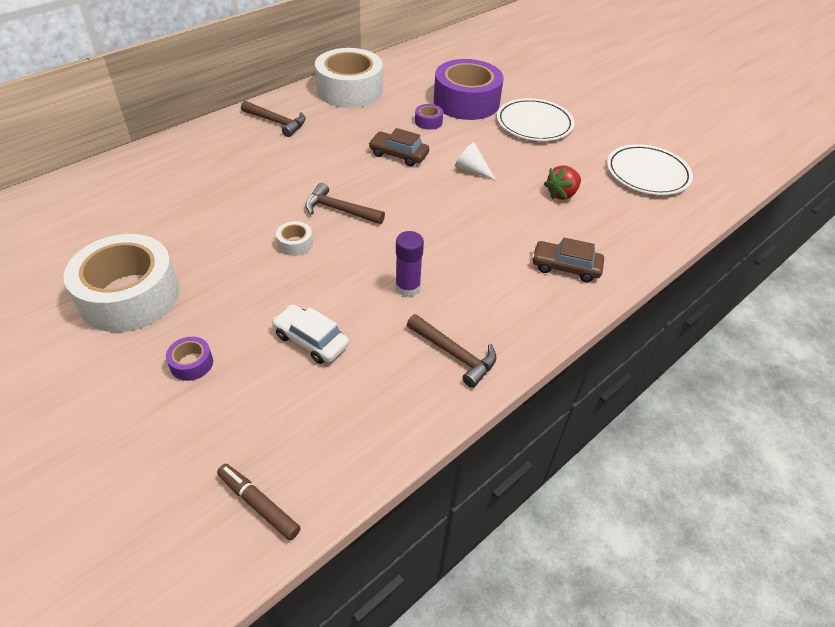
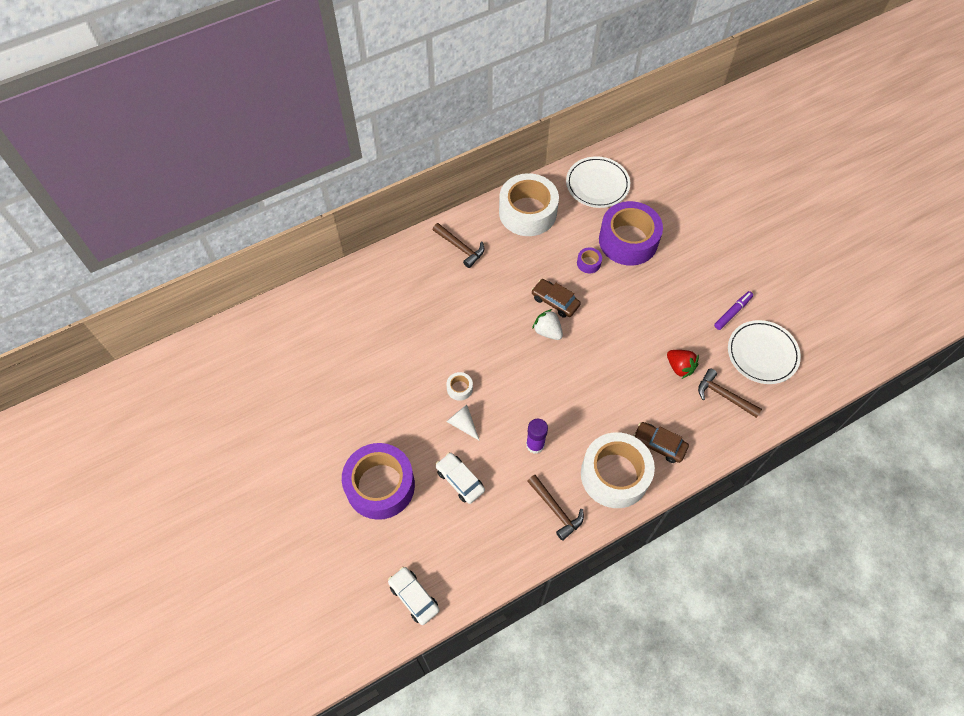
camera: 15 degrees right, 15 degrees up
white tape [63,234,179,332] -> white tape moved to [581,432,655,508]
purple tape [166,337,213,381] -> purple tape [342,443,415,520], size x2.50
brown marker [217,464,301,540] -> white car [388,567,440,625]
brown hammer [305,183,385,224] -> brown hammer moved to [698,369,762,418]
white cone [455,142,496,180] -> white cone moved to [446,405,480,441]
white plate [497,98,574,141] -> white plate moved to [566,156,630,208]
red strawberry [544,166,581,200] -> red strawberry turned 105 degrees counterclockwise [667,350,699,379]
none -> white strawberry [532,309,563,340]
none -> purple marker [714,291,753,330]

